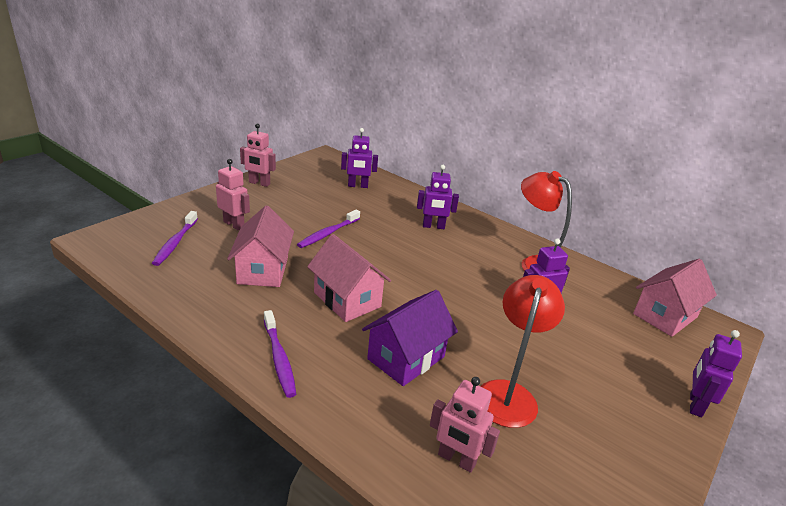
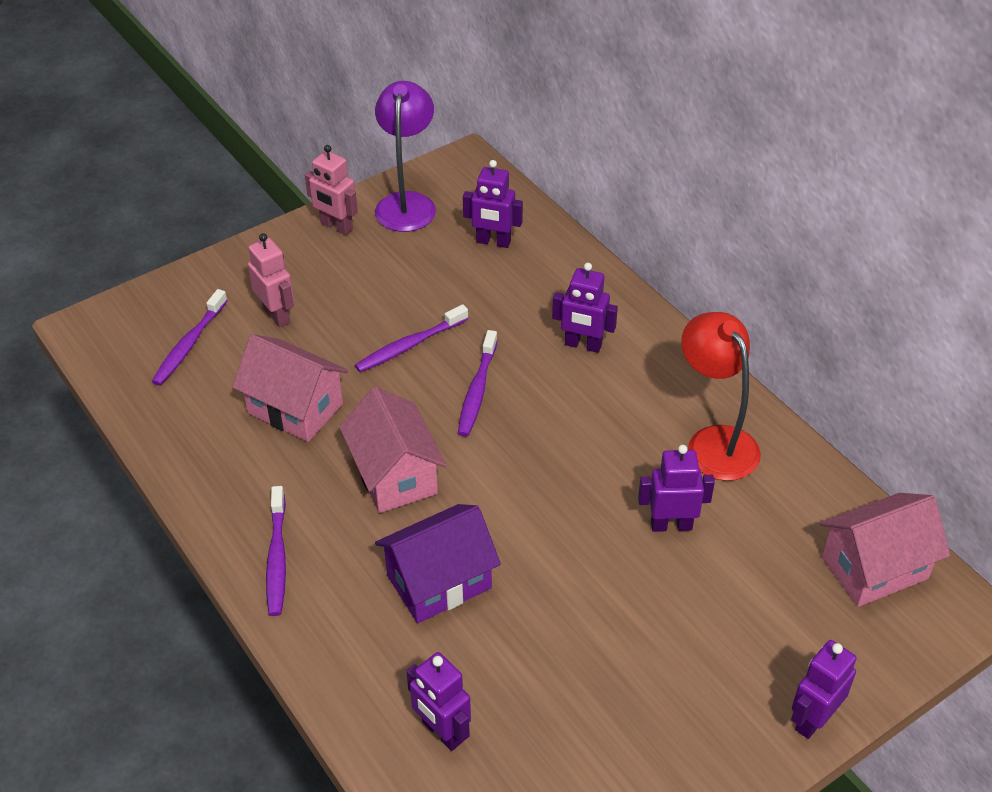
camera: 20 degrees right, 15 degrees up
pink house [227,206,294,287] -> pink house turned 75 degrees counterclockwise [232,334,348,442]
pink robot [430,377,500,473] -> purple robot [406,652,471,751]
red lamp [480,275,565,428] -> none
none -> purple lamp [375,81,436,232]
none -> purple toothbrush [458,330,498,437]

